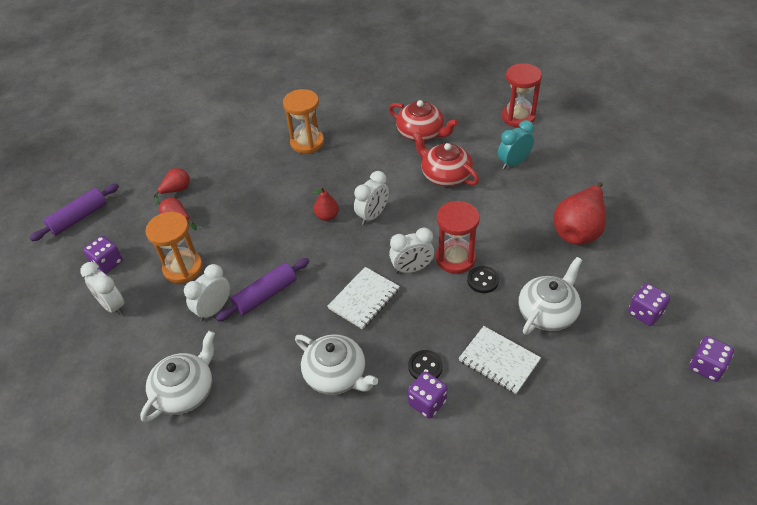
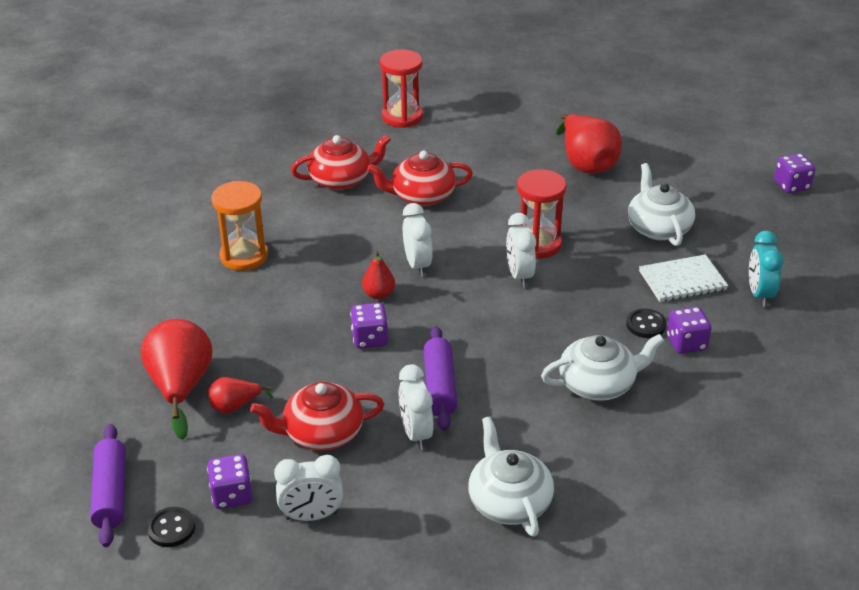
camera: 55 degrees left, 10 degrees down
orange hourglass [145,212,203,283] -> red teapot [250,382,384,451]
red pear [153,168,190,205] -> red pear [141,319,212,440], size x1.94
white notebook [327,267,400,329] -> none
white clock [389,228,434,274] -> white clock turned 150 degrees clockwise [506,213,536,287]
black button [467,266,499,293] -> black button moved to [147,507,195,547]
turquoise clock [498,120,534,170] -> turquoise clock moved to [749,231,784,307]
purple dice [628,283,670,326] -> purple dice moved to [350,303,388,349]

